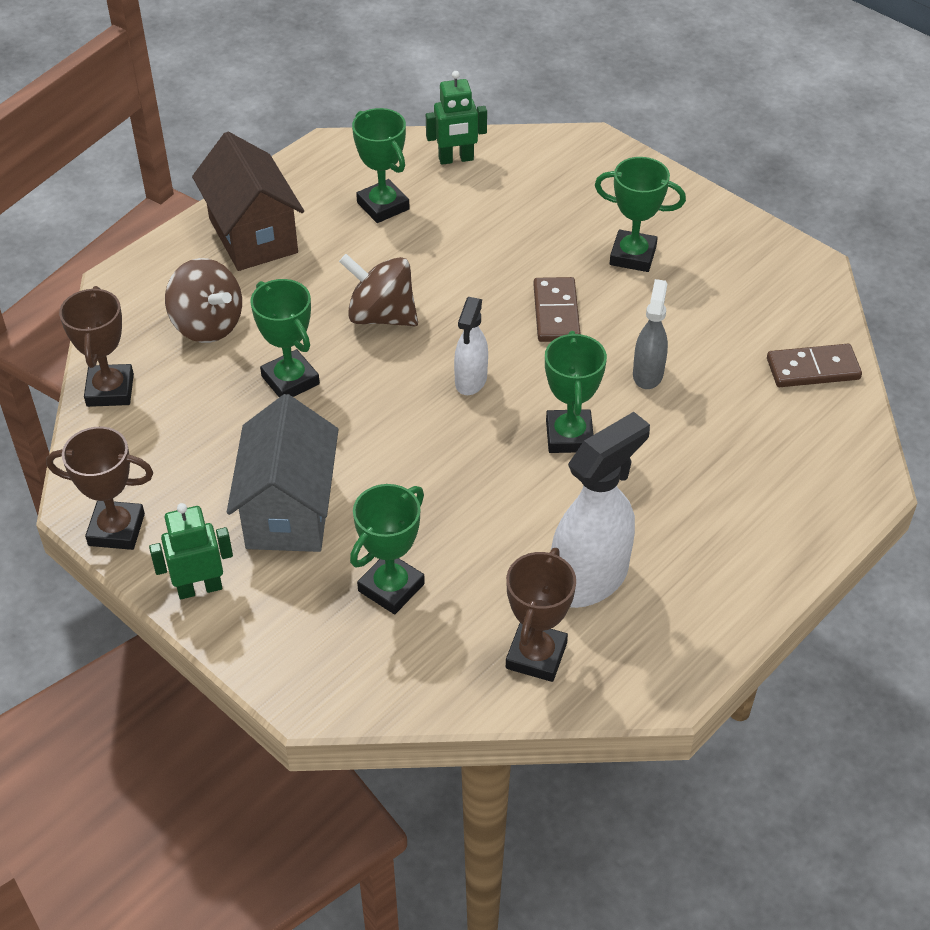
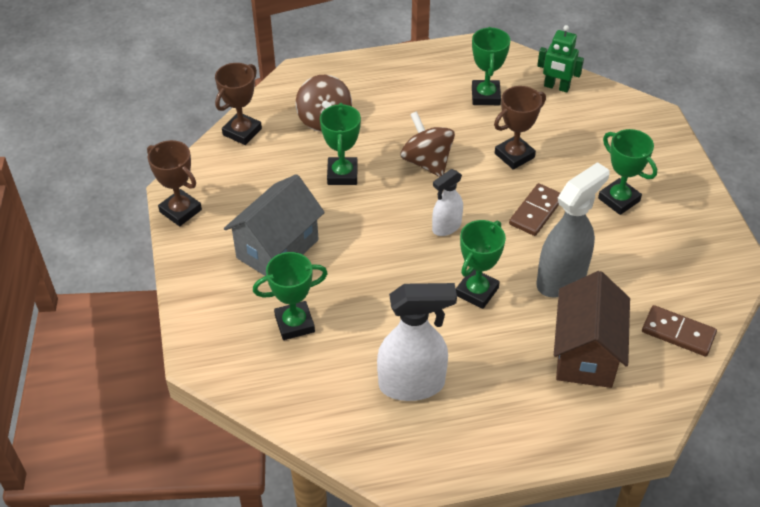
camera: 35 degrees right, 0 degrees up
green robot [149,503,233,599] -> none
brown house [192,132,304,271] -> brown house moved to [554,271,630,388]
brown trophy [506,548,576,682] -> brown trophy moved to [494,86,546,170]
grey spray bottle [633,279,668,389] -> grey spray bottle [536,162,609,297], size x1.75

